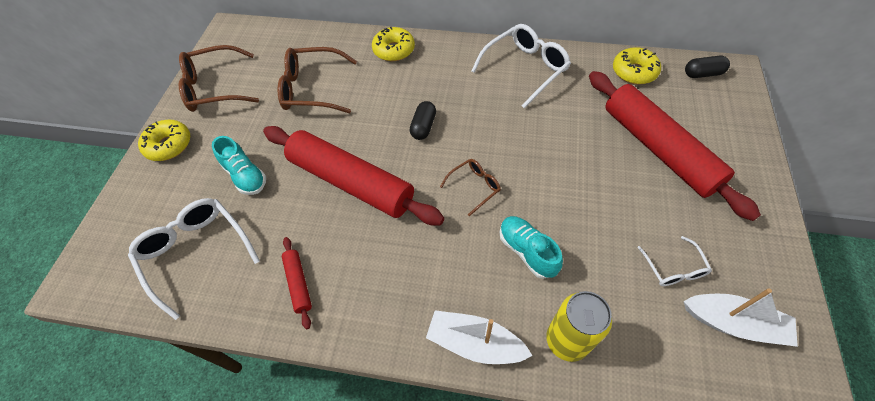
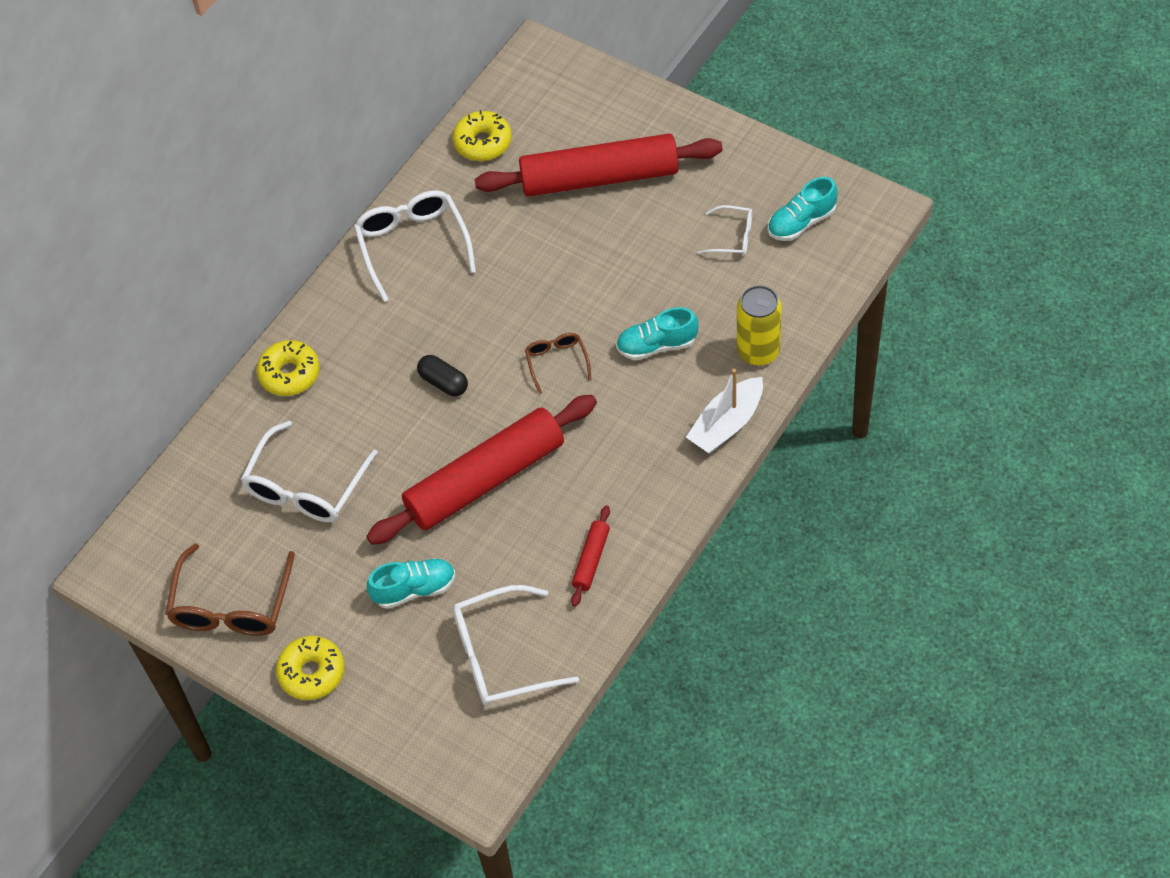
camera: 65 degrees left, 0 degrees up
brown glasses [278,47,357,113] -> white glasses [240,421,378,523]
red rolling pin [282,237,312,329] -> red rolling pin turned 75 degrees counterclockwise [571,506,610,607]
white boat [684,288,798,347] -> turquoise shoe [768,177,838,241]
black capsule [685,56,730,78] -> none

